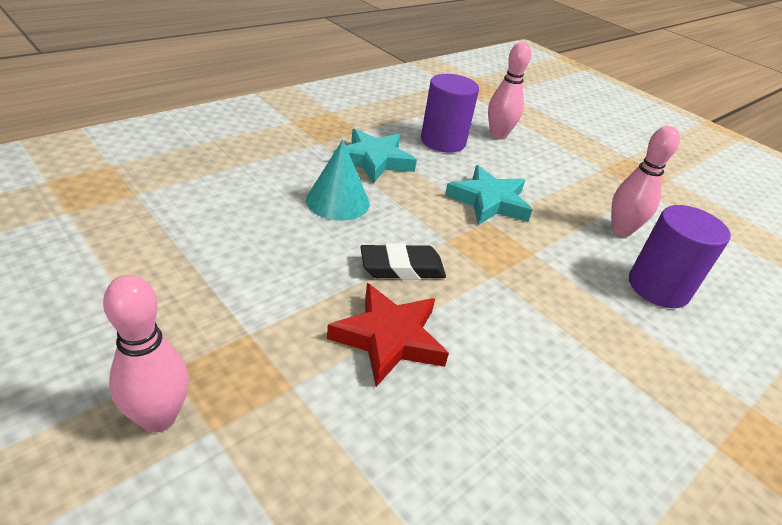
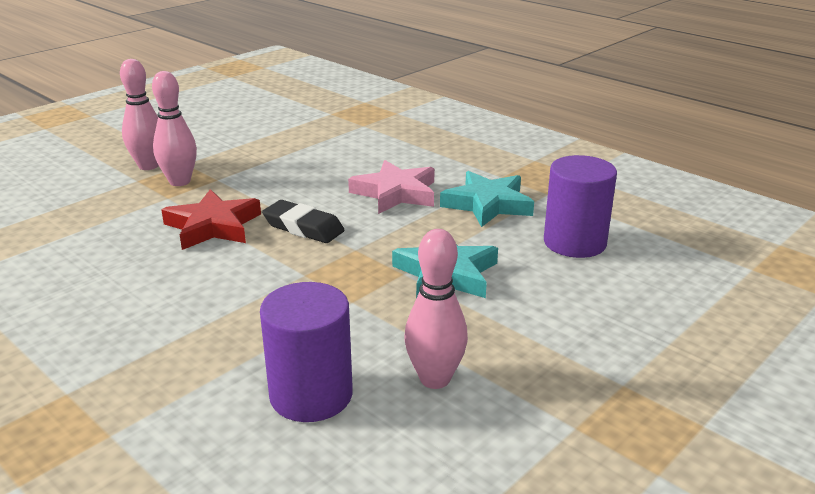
camera: 90 degrees right, 10 degrees down
turquoise cone [306,140,370,221] -> pink star [348,160,435,214]
black eraser [360,243,446,280] -> black eraser turned 45 degrees counterclockwise [262,200,344,243]
pink bowling pin [488,42,531,139] -> pink bowling pin moved to [152,71,197,186]

